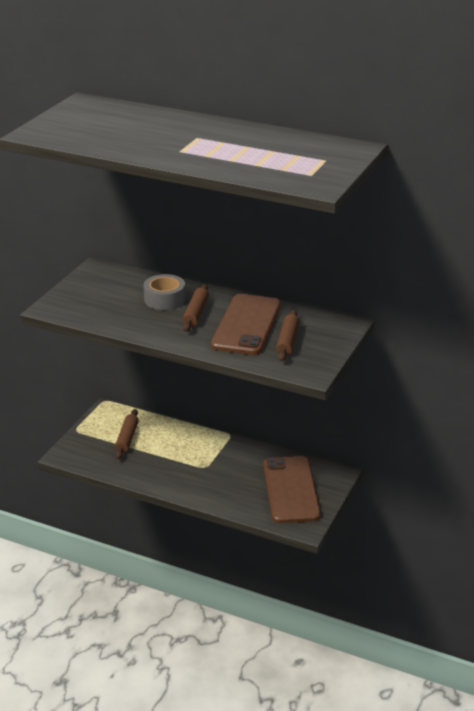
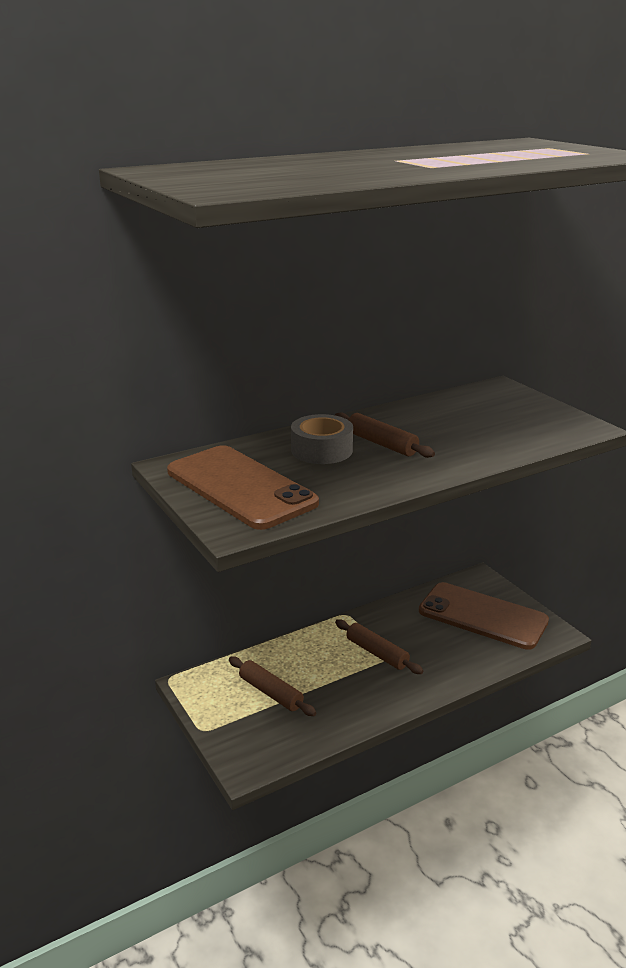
camera: 55 degrees left, 5 degrees down
brown phone [211,294,281,355] -> brown phone moved to [167,445,319,530]
brown rolling pin [276,310,299,362] -> brown rolling pin moved to [335,619,423,674]

